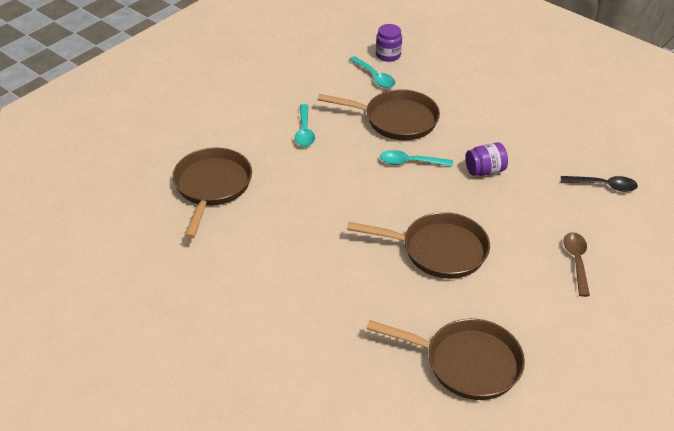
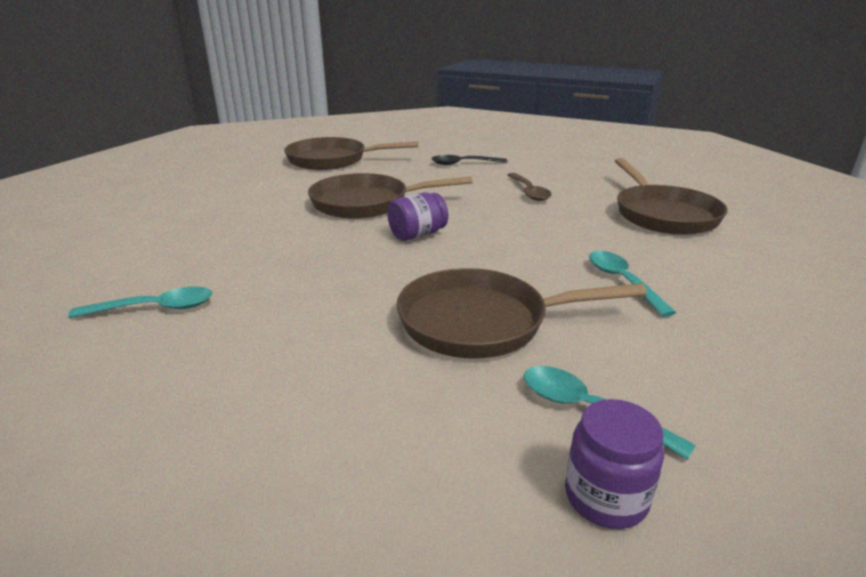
camera: 165 degrees right, 15 degrees down
turquoise spoon [380,150,453,167] -> turquoise spoon moved to [68,287,212,318]
purple jar [465,142,508,176] -> purple jar moved to [387,192,448,241]
black spoon [561,176,638,192] -> black spoon moved to [431,155,507,165]
brown spoon [563,232,590,297] -> brown spoon moved to [507,173,552,201]

